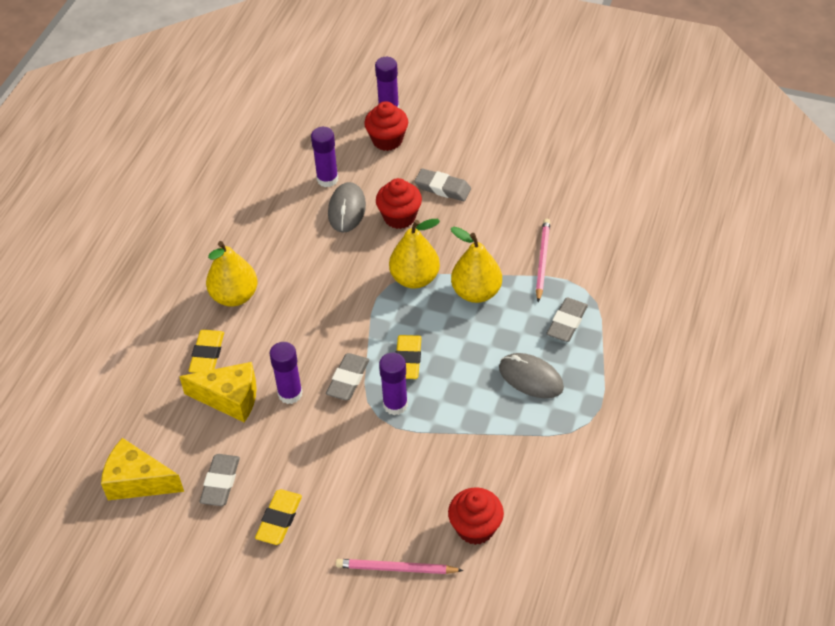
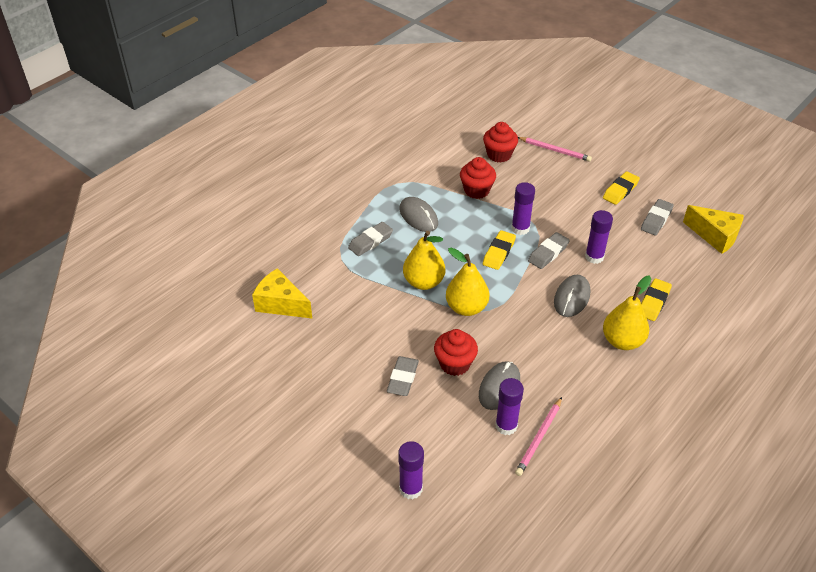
camera: 160 degrees left, 5 degrees down
yellow cheese [179,362,257,422] -> yellow cheese moved to [252,268,312,318]
red cupcake [364,101,408,151] -> red cupcake moved to [460,157,496,199]
grey eraser [414,168,471,201] -> grey eraser turned 60 degrees clockwise [387,356,419,396]
pink pencil [536,219,550,302] -> pink pencil moved to [515,397,562,476]
none -> grey mouse [554,275,590,317]

